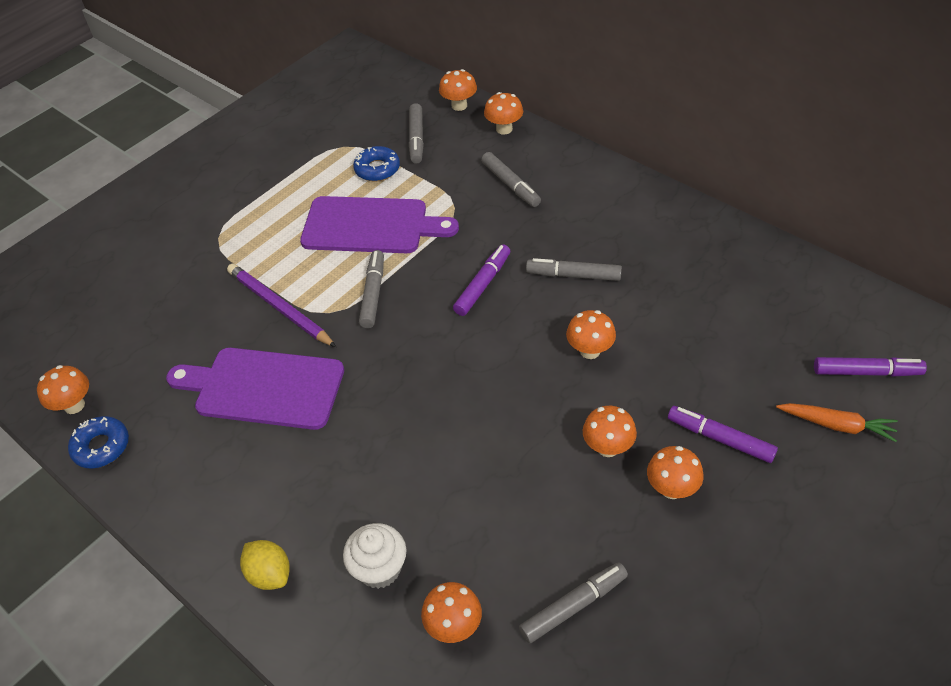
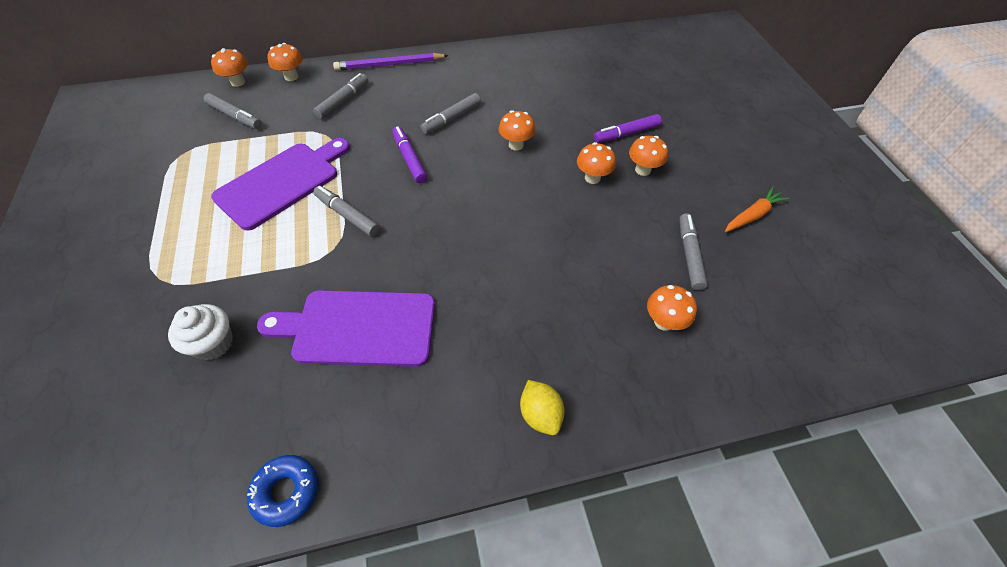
camera: 60 degrees left, 5 degrees up
orange mushroom [37,365,89,414] -> none
purple cutting board [166,348,344,430] -> purple cutting board turned 45 degrees clockwise [257,290,435,367]
purple pencil [227,264,336,347] -> purple pencil moved to [333,53,449,71]
yellow lemon [240,540,290,590] -> yellow lemon turned 75 degrees clockwise [520,380,564,435]
white cupcake [343,523,406,589] -> white cupcake moved to [168,304,233,360]
blue donut [353,146,400,181] -> none
grey marker [481,152,541,207] -> grey marker turned 60 degrees counterclockwise [313,73,369,119]
orange carrot [776,403,898,442] -> orange carrot moved to [725,187,789,232]
purple marker [814,357,927,377] -> none

